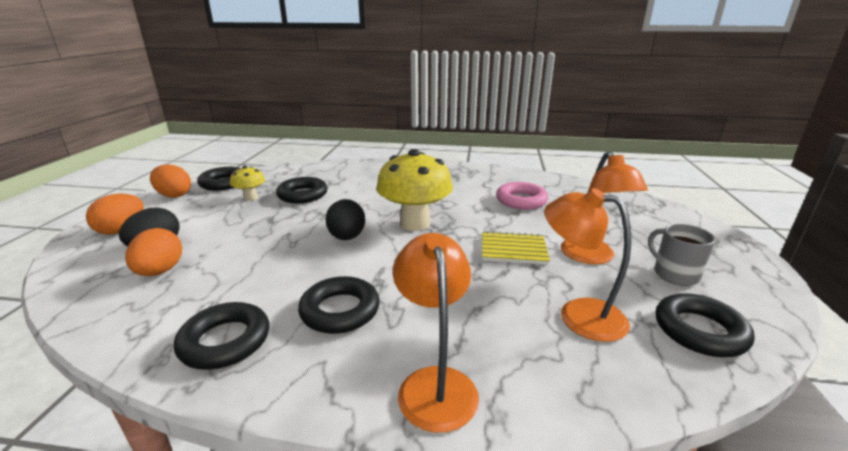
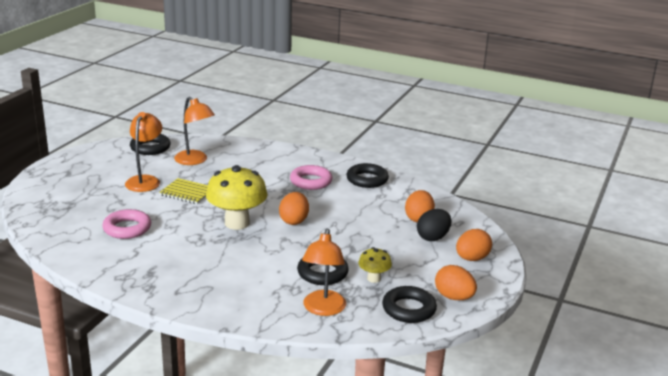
camera: 165 degrees left, 0 degrees up
black ring [298,276,380,334] -> pink ring [290,165,333,190]
black egg [326,199,365,240] -> orange egg [279,192,309,225]
orange lamp [393,233,479,433] -> orange lamp moved to [302,228,346,316]
grey mug [648,224,716,286] -> none

